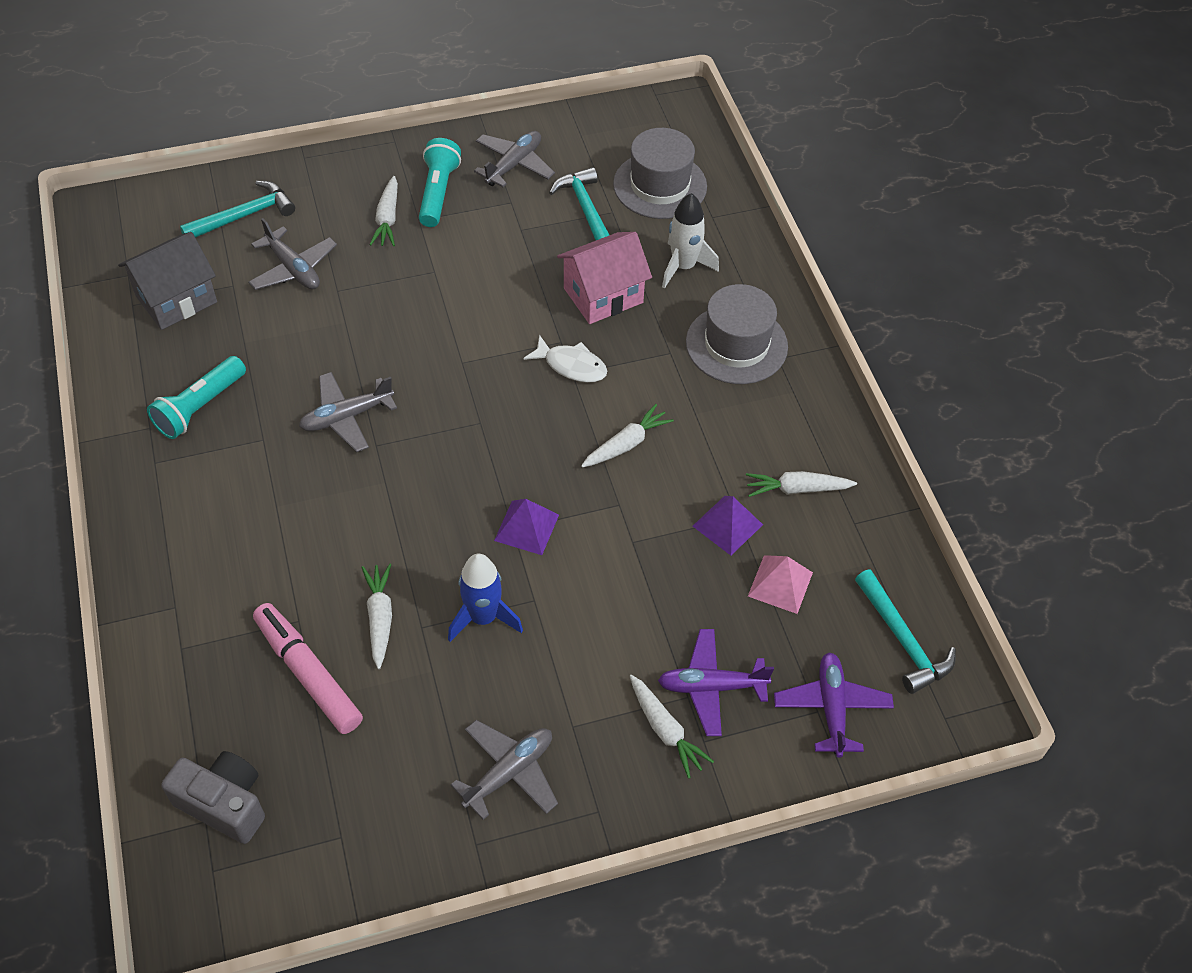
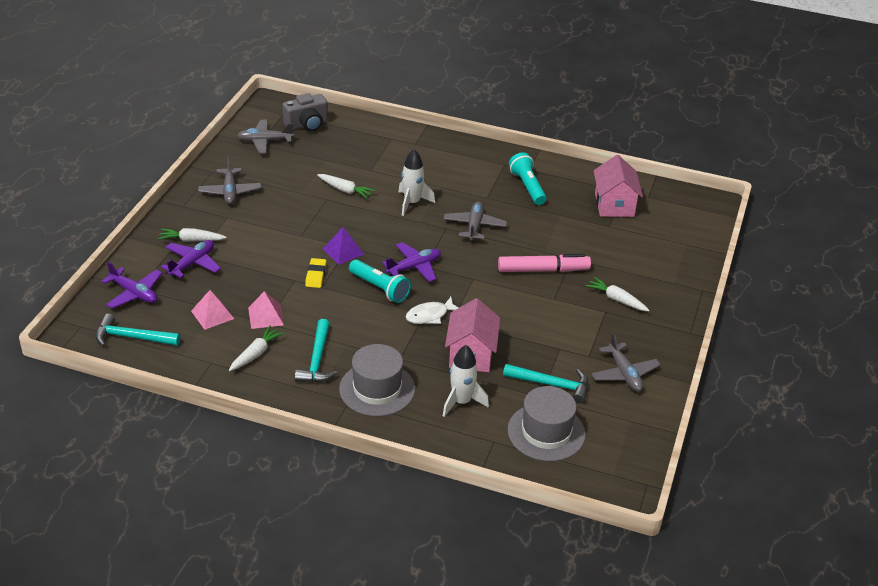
camera: 125 degrees right, 15 degrees down
grey house [118,232,217,330] -> pink house [593,155,643,217]
turquoise hammer [180,181,295,238] -> turquoise hammer moved to [295,319,338,382]
grey plane [248,218,337,290] -> grey plane moved to [237,120,294,153]
pink marker [253,603,363,734] -> pink marker moved to [498,254,591,272]
turquoise flashlight [419,138,461,227] -> turquoise flashlight moved to [349,260,411,303]
blue rocket [448,553,523,642] -> none
white carrot [581,404,674,468] -> none
purple pyramid [693,496,763,555] -> pink pyramid [248,291,284,329]
none -> yellow eraser [305,258,327,288]
none -> purple plane [382,242,441,282]
none -> white rocket [398,149,435,216]

